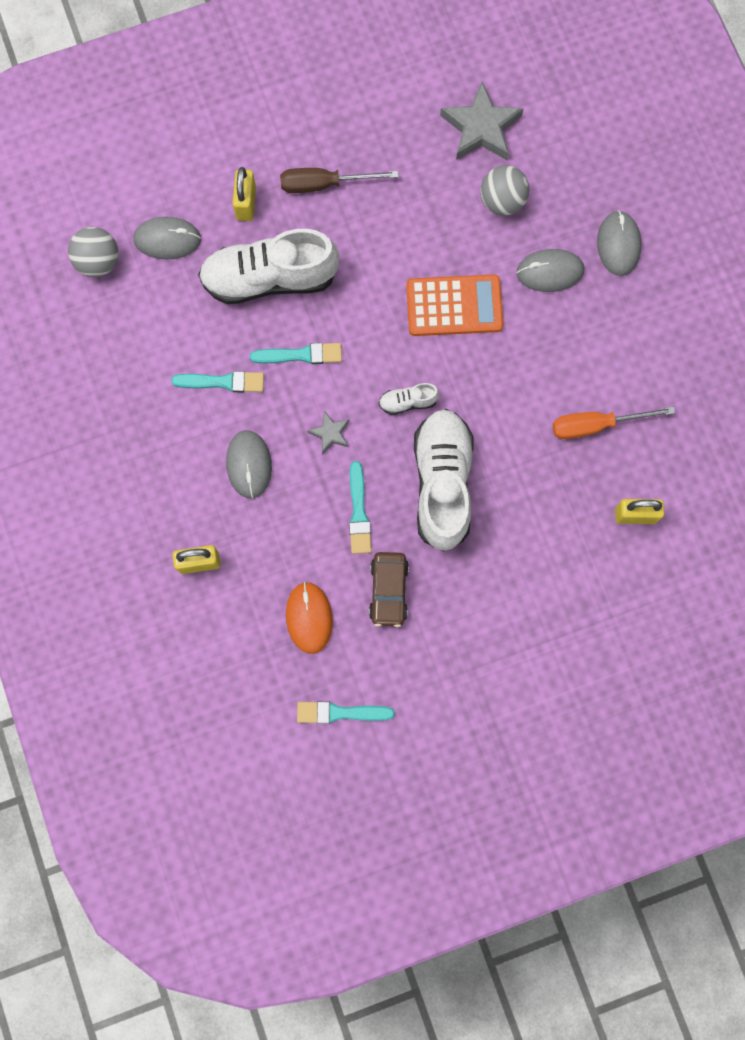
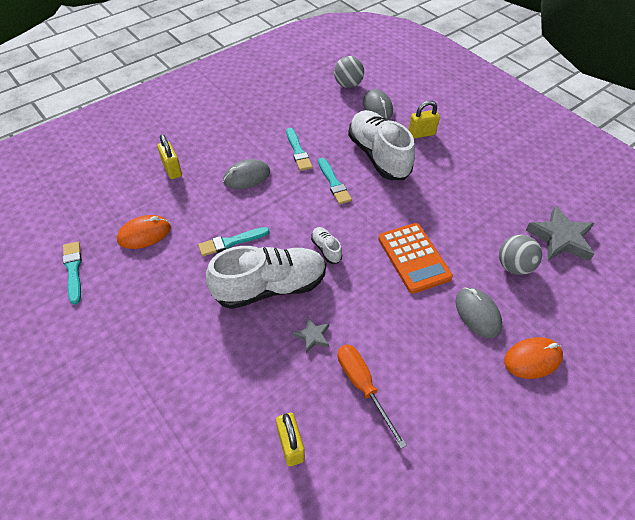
camera: 70 degrees right, 25 degrees down
brown screwdriver [280,168,398,193] -> none
grey star [307,411,349,454] -> grey star moved to [293,317,329,353]
brown car [369,552,409,627] -> none
grey mouse [597,211,642,276] -> orange mouse [504,337,563,379]

